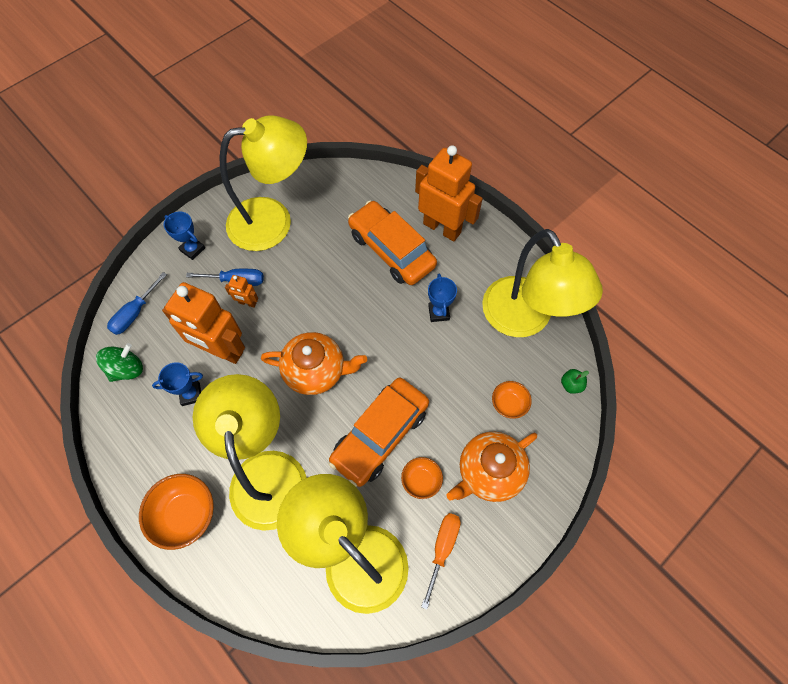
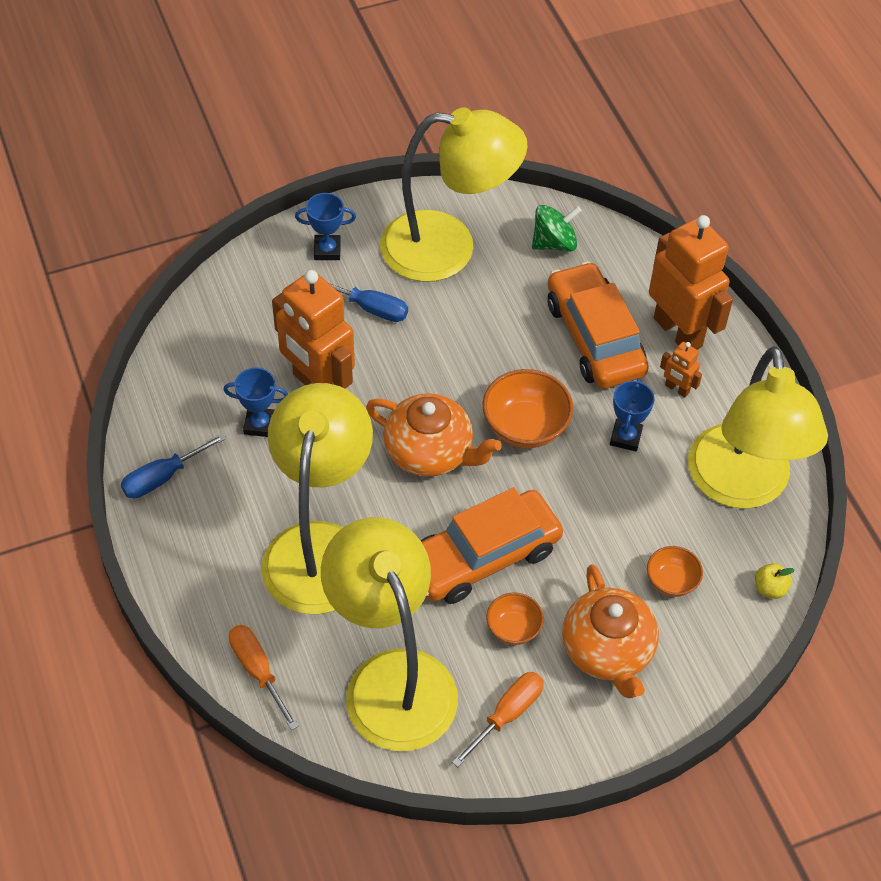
camera: 20 degrees right, 10 degrees down
green spinning top [96,343,143,382] -> green spinning top moved to [532,205,582,252]
blue screwdriver [107,272,167,335] -> blue screwdriver moved to [121,433,227,498]
orange bowl [139,474,214,550] -> orange bowl moved to [483,369,573,448]
blue trophy [164,211,205,260] -> blue trophy turned 60 degrees counterclockwise [295,193,356,260]
orange robot [225,275,258,308] -> orange robot moved to [660,342,702,398]
orange teapot [447,432,537,502] -> orange teapot turned 90 degrees counterclockwise [562,564,659,698]
green apple [561,369,589,394] -> yellow apple [755,563,794,599]
none -> orange screwdriver [229,625,299,730]

